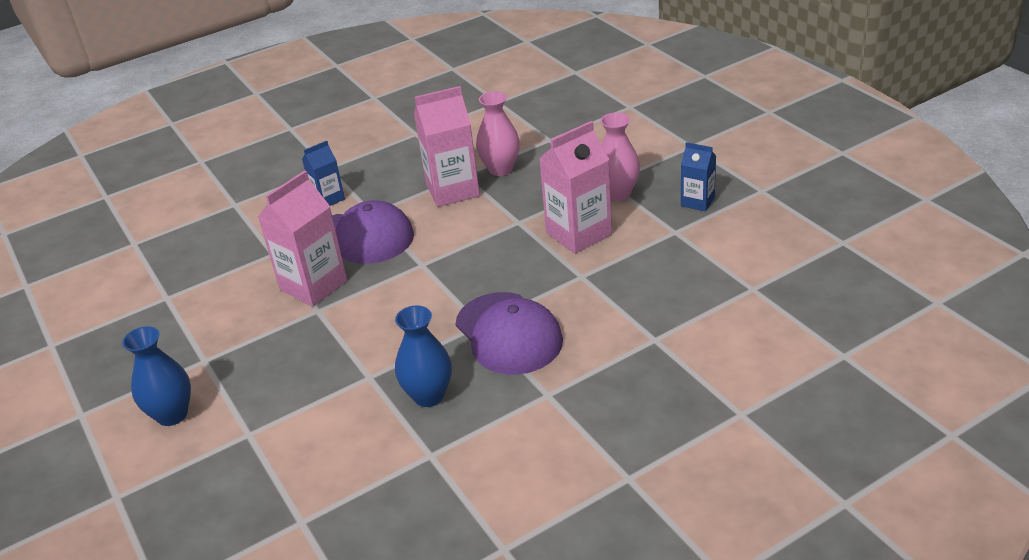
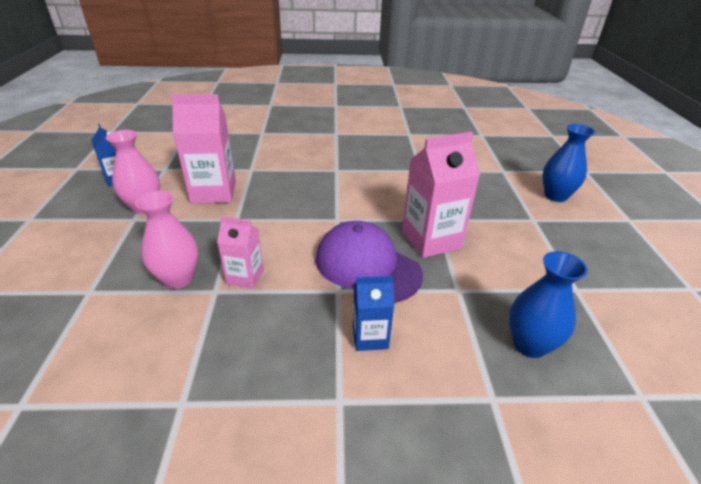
camera: 155 degrees left, 0 degrees up
blue vase [395,306,452,407] -> blue vase moved to [509,251,588,358]
pink carton [414,86,480,207] -> pink carton [217,216,264,289], size x0.57
purple cap [456,292,563,375] -> none

